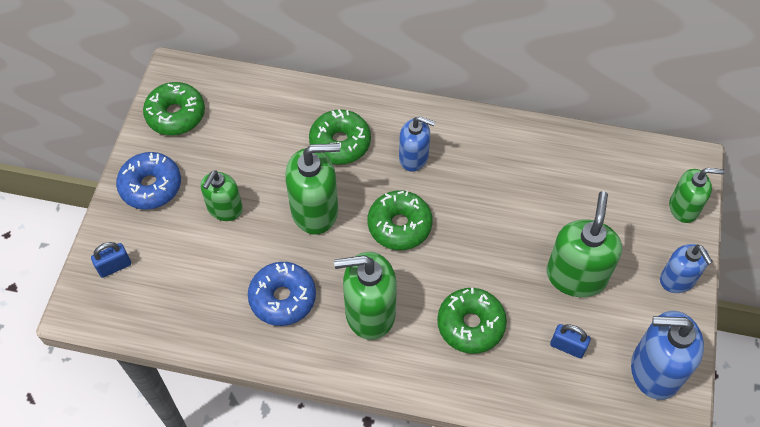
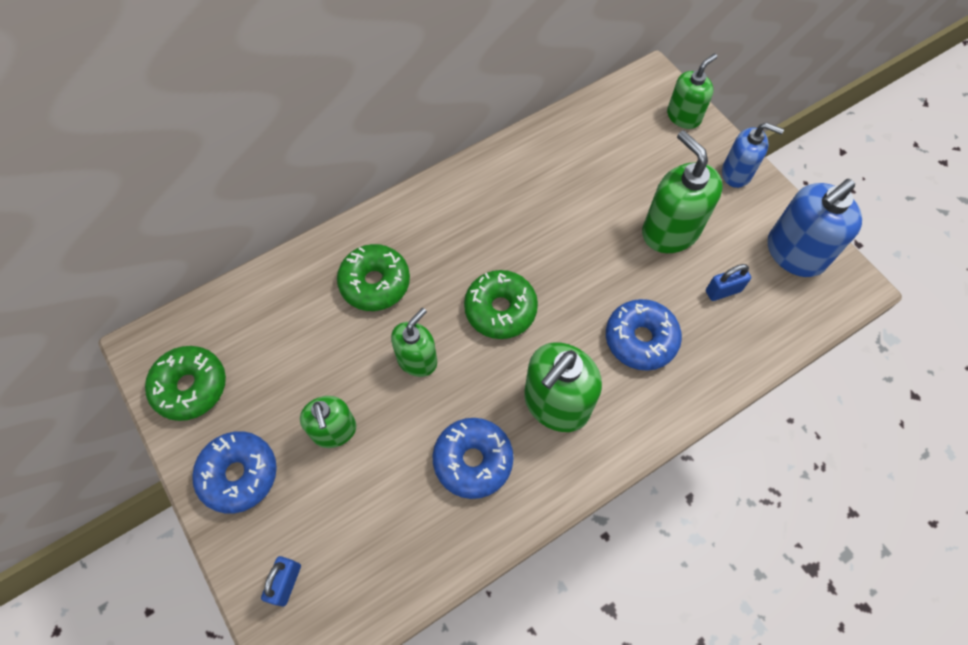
camera: 45 degrees left, 5 degrees up
green soap dispenser [285,143,340,235] -> green soap dispenser [391,308,437,377], size x0.63
blue soap dispenser [399,116,435,172] -> none
green donut [437,288,507,354] -> blue donut [606,299,682,371]

